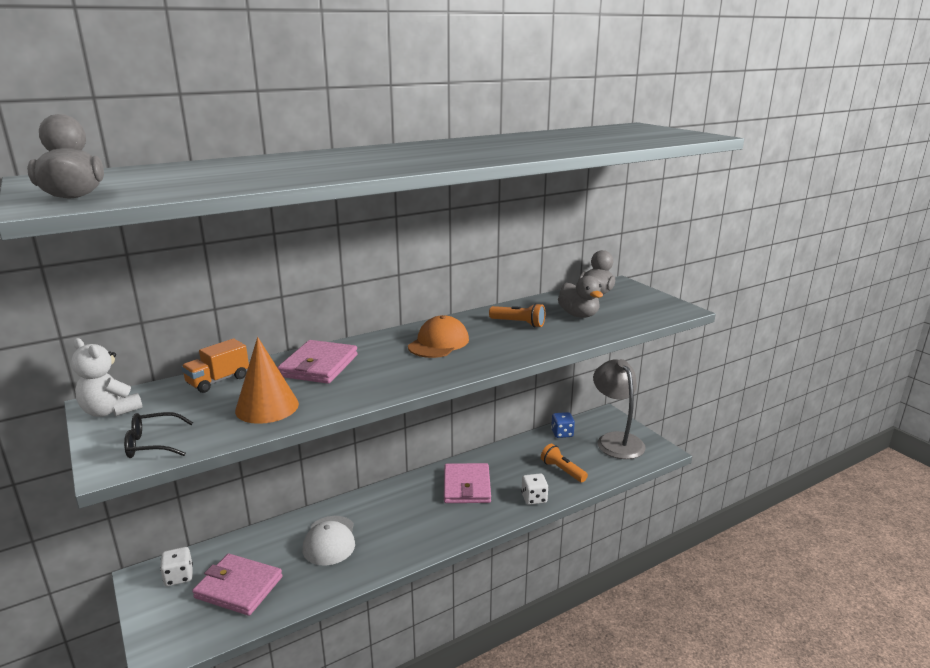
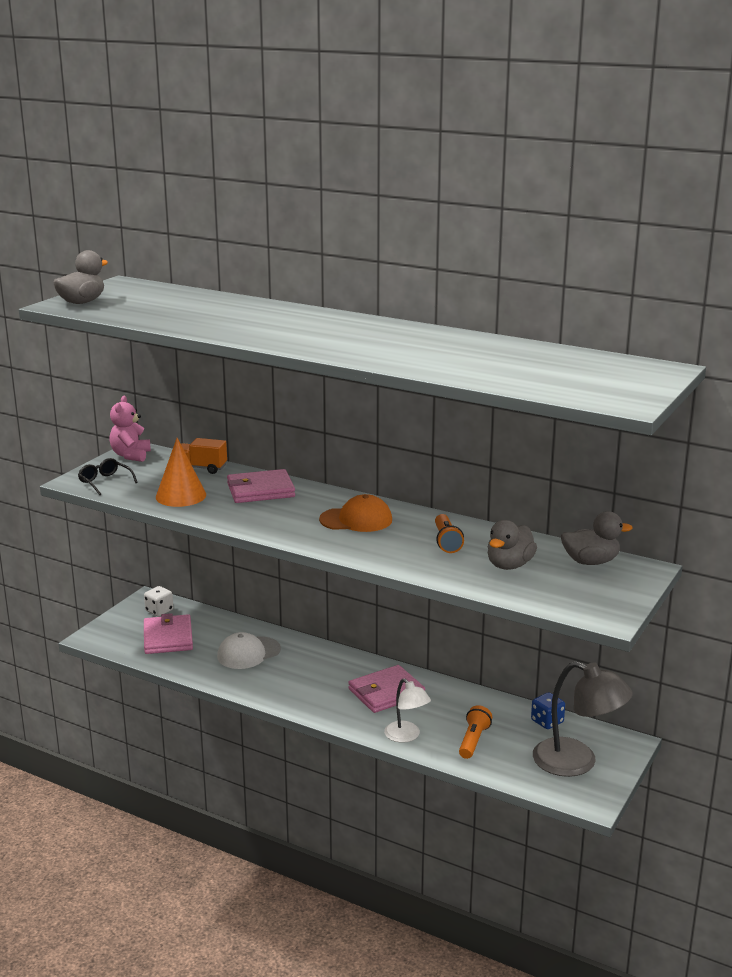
camera: 60 degrees right, 0 degrees up
white teddy bear [72,338,142,417] -> pink teddy bear [109,396,151,462]
white dice [521,474,548,505] -> white lamp [384,678,431,743]
grey lamp [593,359,646,459] -> grey lamp turned 75 degrees clockwise [533,661,633,777]

